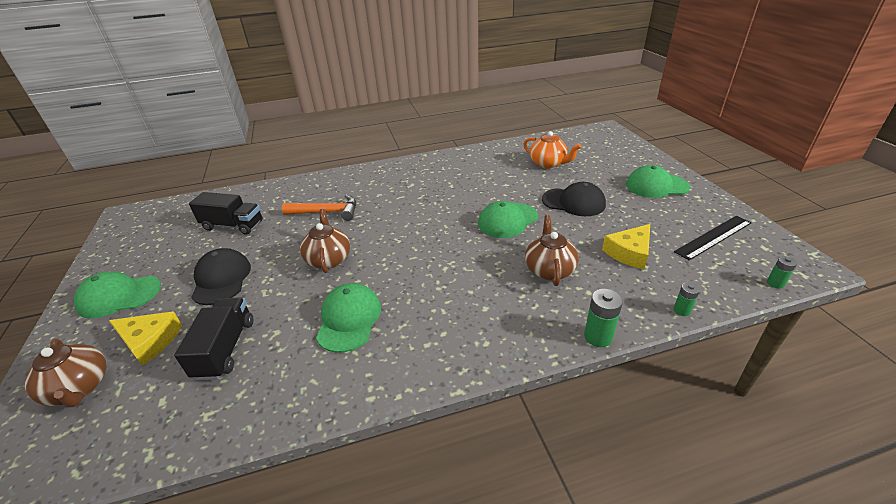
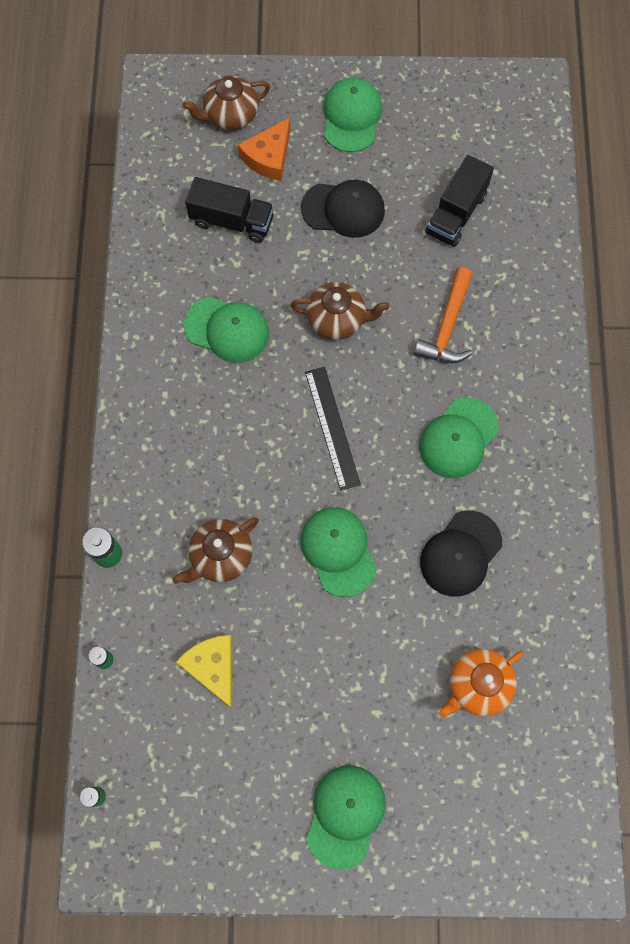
camera: 105 degrees right, 35 degrees up
yellow cheese [109,311,182,365] -> orange cheese [238,118,290,181]
brown teapot [525,215,579,286] -> brown teapot turned 120 degrees clockwise [172,517,259,584]
black cap [542,182,606,216] -> black cap moved to [420,510,502,597]
black ruler [674,216,751,260] -> black ruler moved to [305,367,361,491]
none -> green cap [419,397,499,478]

